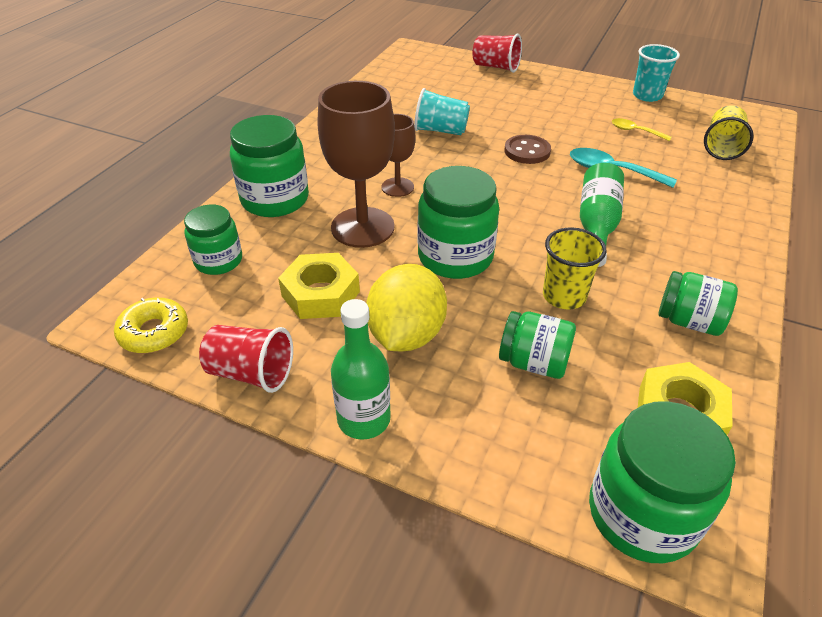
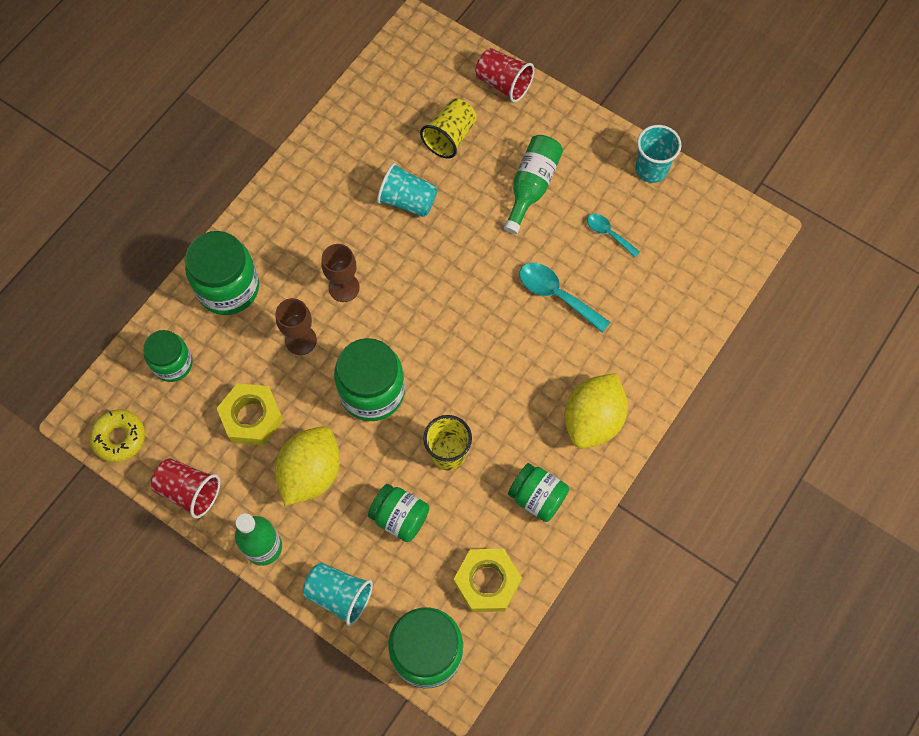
camera: 10 degrees right, 25 degrees up
brown goblet [318,81,395,248] -> brown goblet [276,298,317,355], size x0.56
brown button [504,135,551,164] -> none
green bottle [580,163,624,267] -> green bottle moved to [504,135,563,234]
yellow spoon [612,118,672,141] -> turquoise spoon [587,214,640,257]
yellow cup [704,105,754,160] -> yellow cup moved to [420,98,477,158]
none -> turquoise cup [303,563,373,626]
none -> yellow lemon [564,373,628,448]

